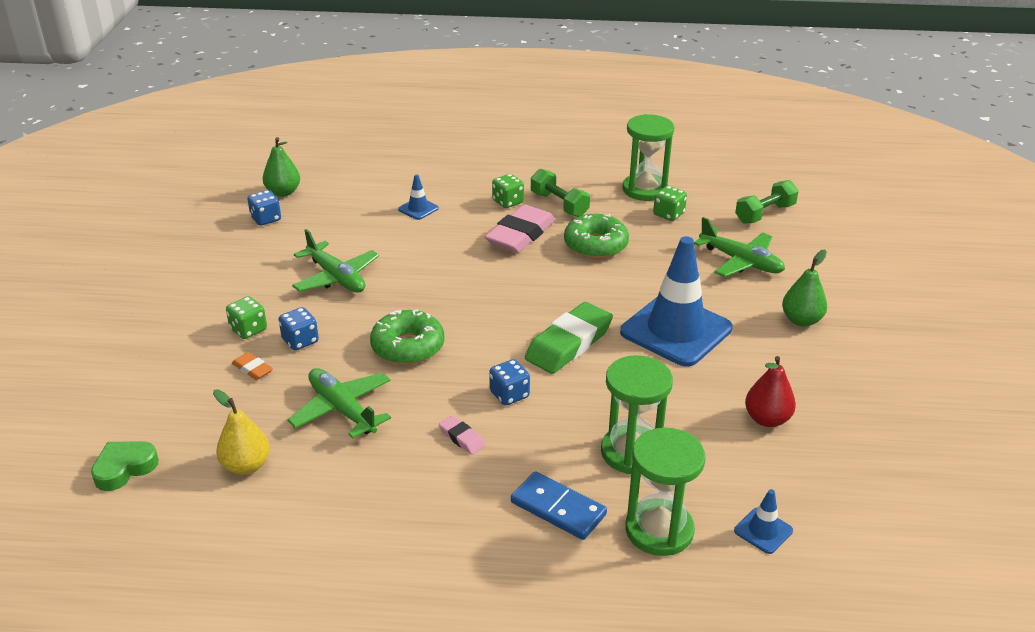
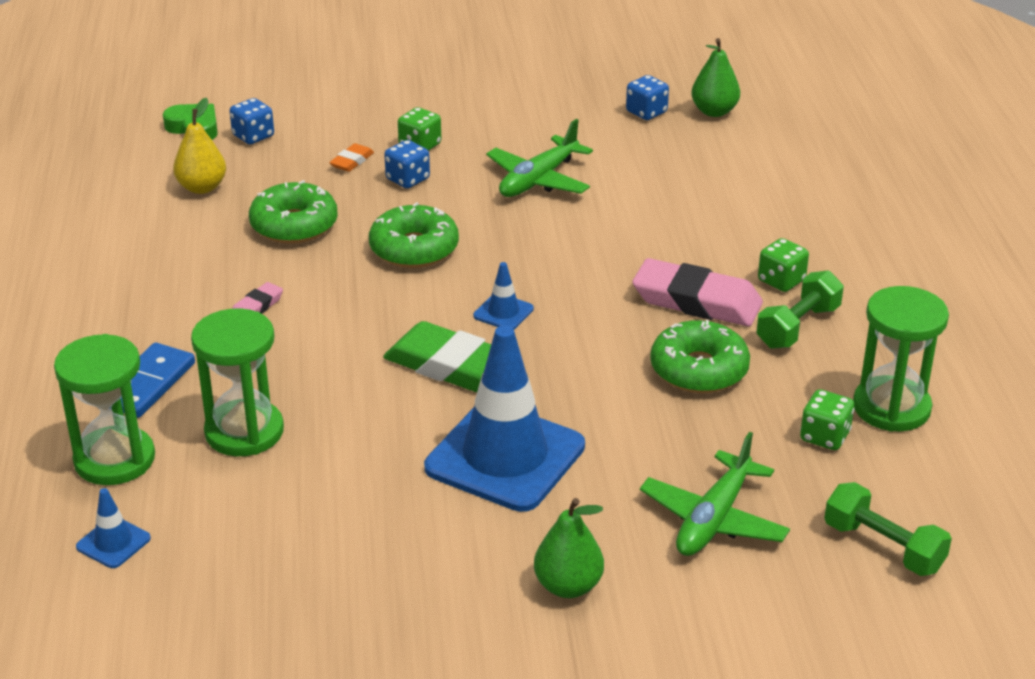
camera: 80 degrees right, 0 degrees up
green plane [288,368,391,439] -> green donut [249,180,338,244]
blue traffic cone [398,174,439,220] -> blue traffic cone moved to [473,262,534,329]
blue dice [489,359,530,406] -> blue dice moved to [230,98,274,144]
red pear [745,356,796,427] -> none

